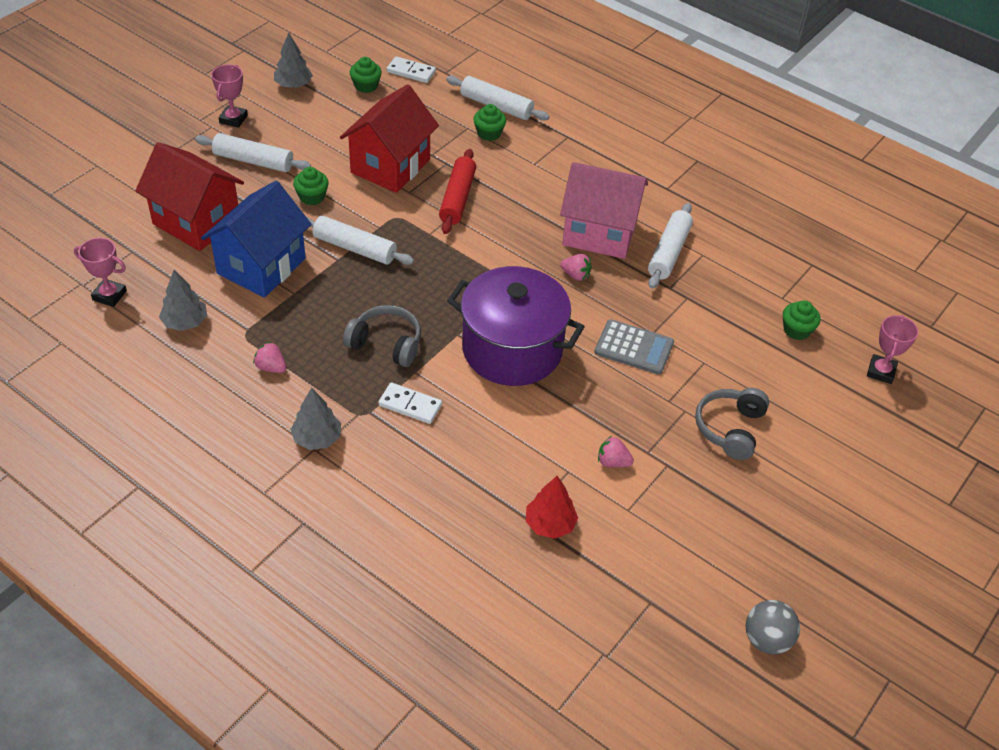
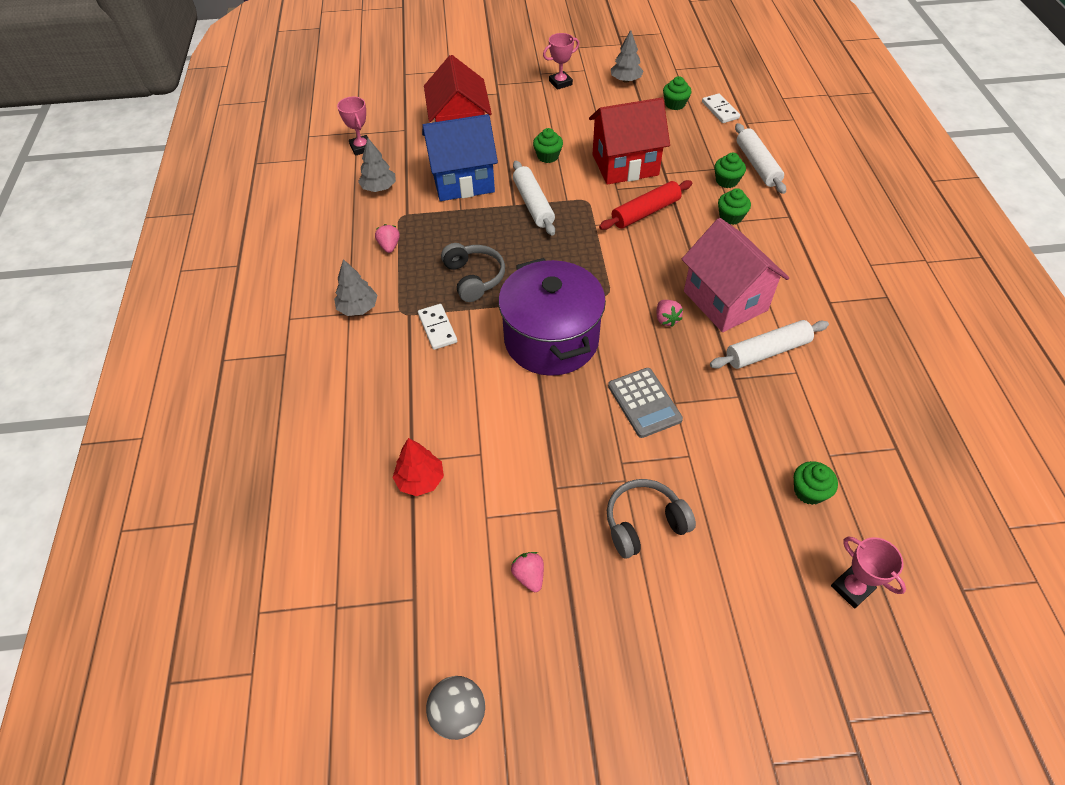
camera: 50 degrees right, 5 degrees up
white rolling pin [195,133,311,172] -> none
pink strawberry [598,436,634,467] -> pink strawberry moved to [511,552,544,592]
pink trophy [867,315,918,384] -> pink trophy turned 75 degrees clockwise [831,536,906,608]
none -> green cupcake [718,188,751,225]

